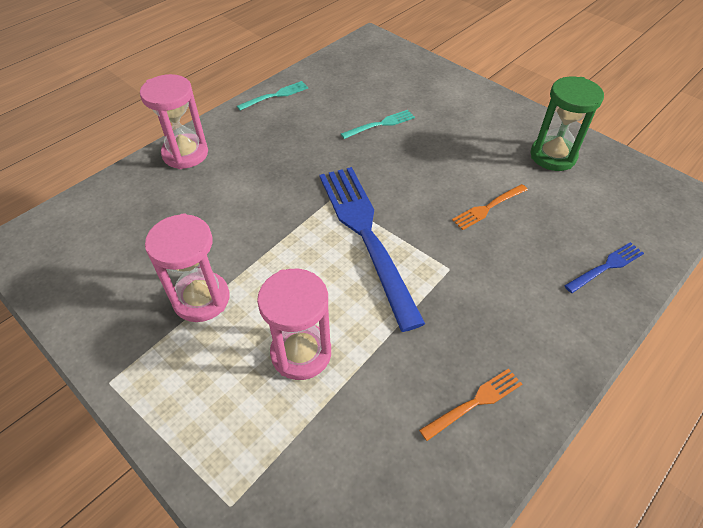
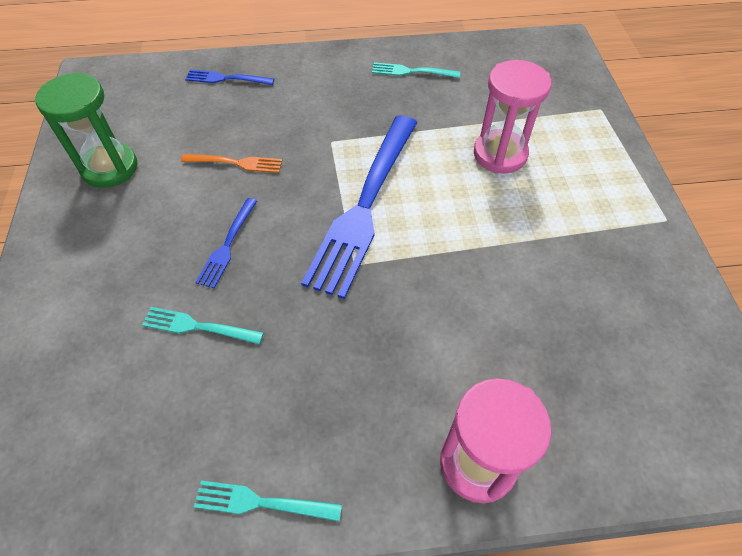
camera: 140 degrees left, 5 degrees up
pink hourglass [145,213,229,322] -> none
orange fork [419,368,522,441] -> turquoise fork [372,62,460,78]
none -> blue fork [195,198,257,288]

